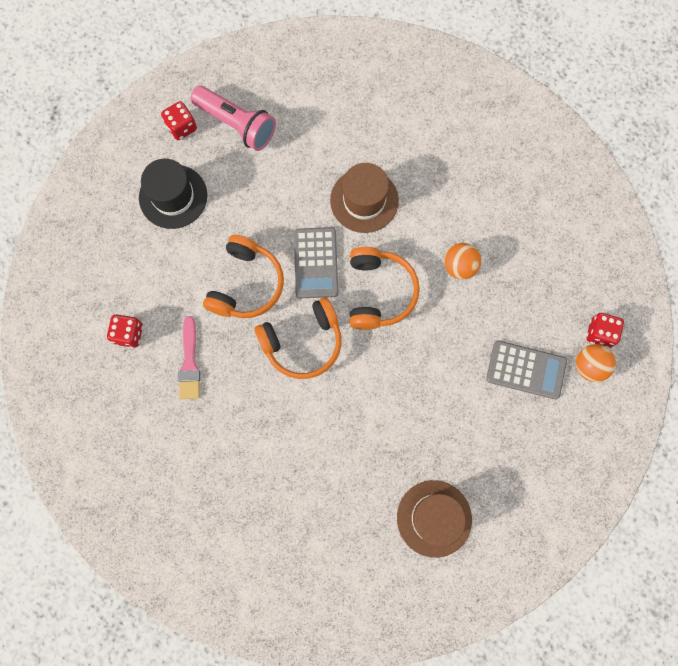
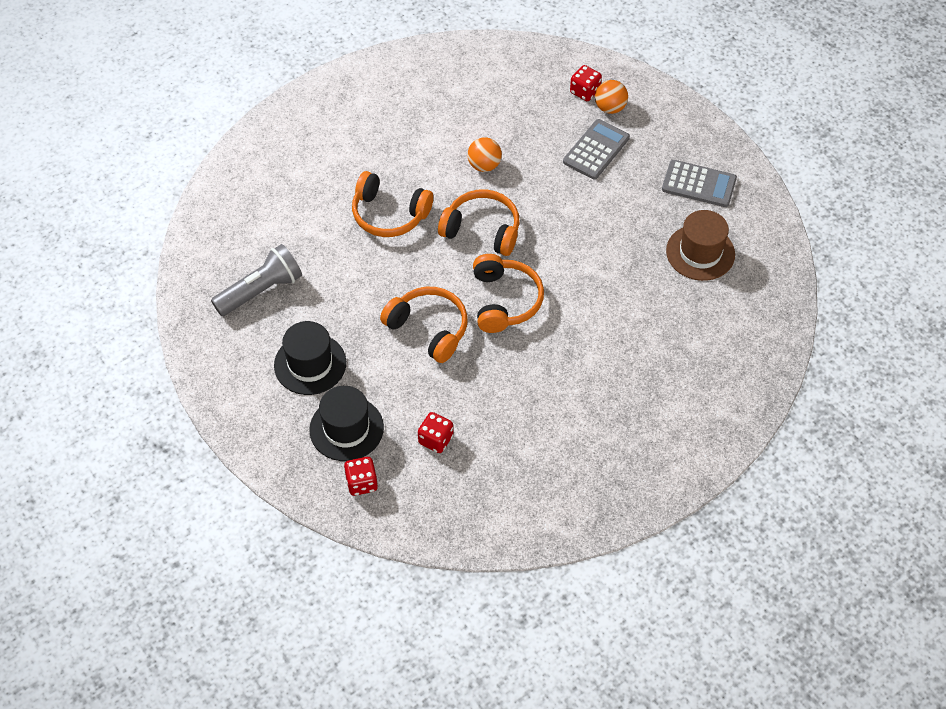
camera: 70 degrees left, 20 degrees down
red dice [161,101,197,140] -> red dice moved to [344,457,378,496]
pink brush [178,316,200,399] -> none
pink flashlight [191,86,276,151] -> grey flashlight [211,244,302,316]
grey calculator [294,227,338,298] -> grey calculator moved to [662,160,737,207]
brown hat [330,163,399,233] -> orange headphones [352,171,433,237]
none -> black hat [309,386,384,461]

